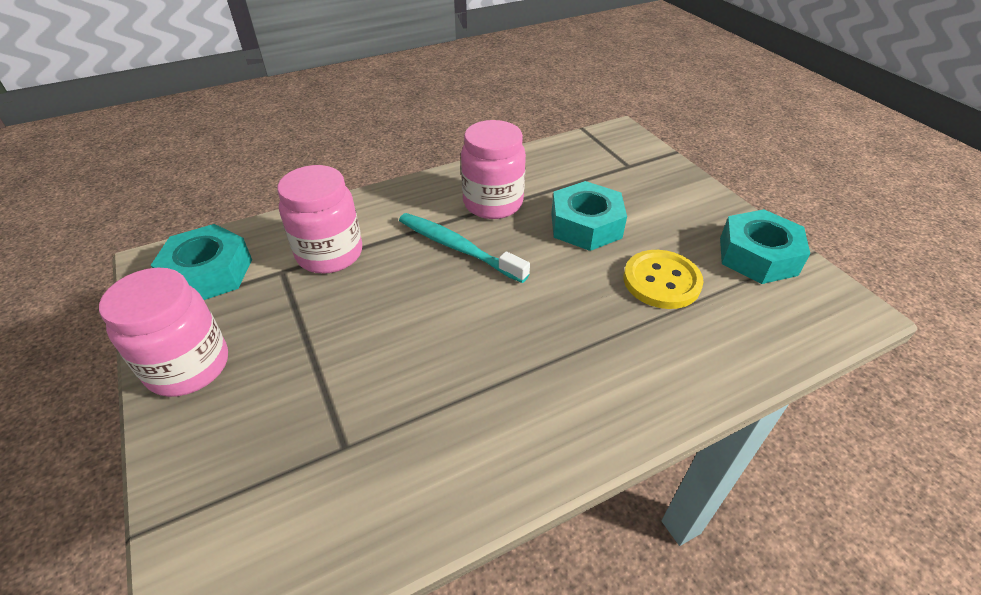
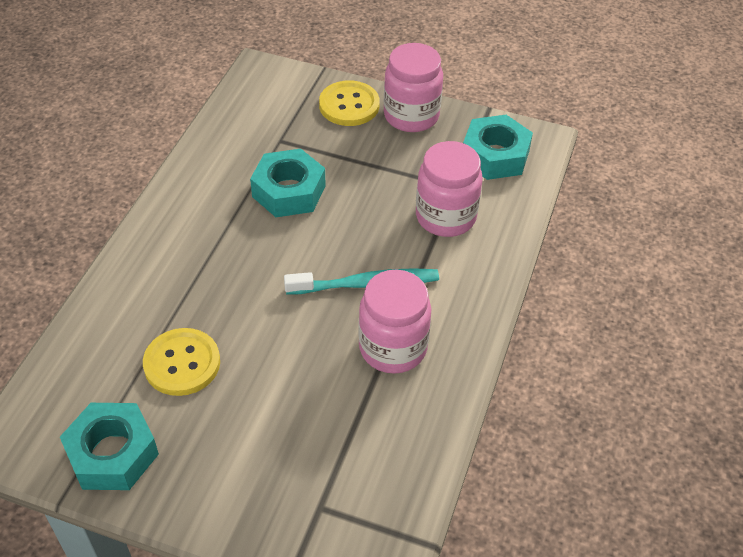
camera: 135 degrees right, 5 degrees up
turquoise nut [551,181,627,251] -> turquoise nut moved to [250,149,326,217]
none -> yellow button [319,81,380,126]

